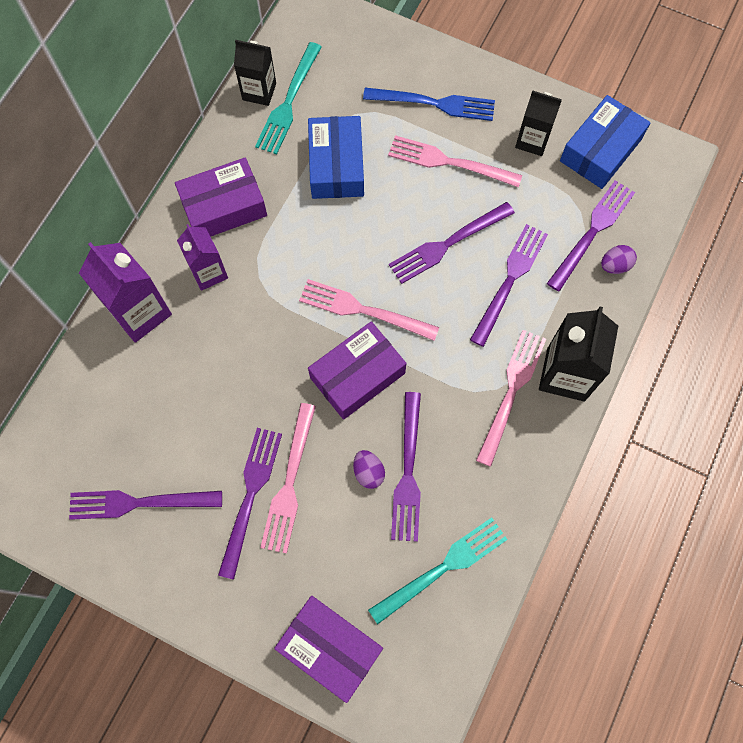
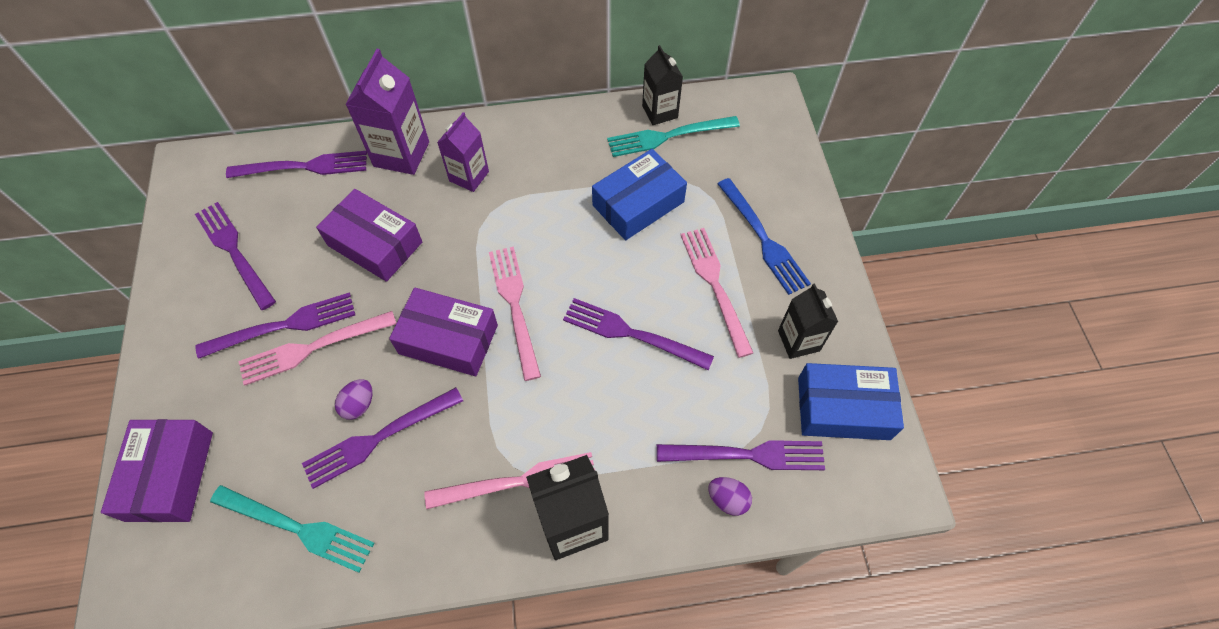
camera: 55 degrees right, 10 degrees down
purple box [175,157,267,237] -> purple box moved to [316,189,422,282]
purple fork [470,224,548,347] -> purple fork moved to [226,151,367,178]

